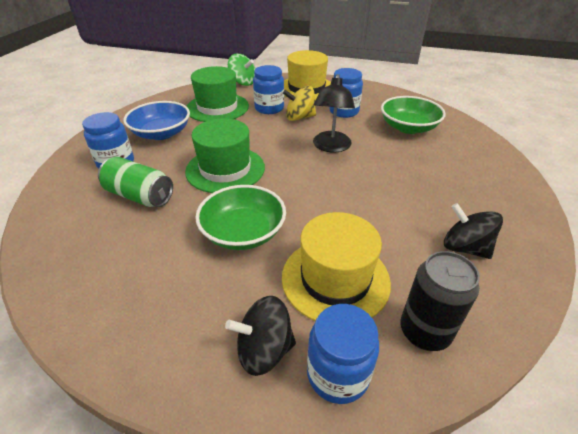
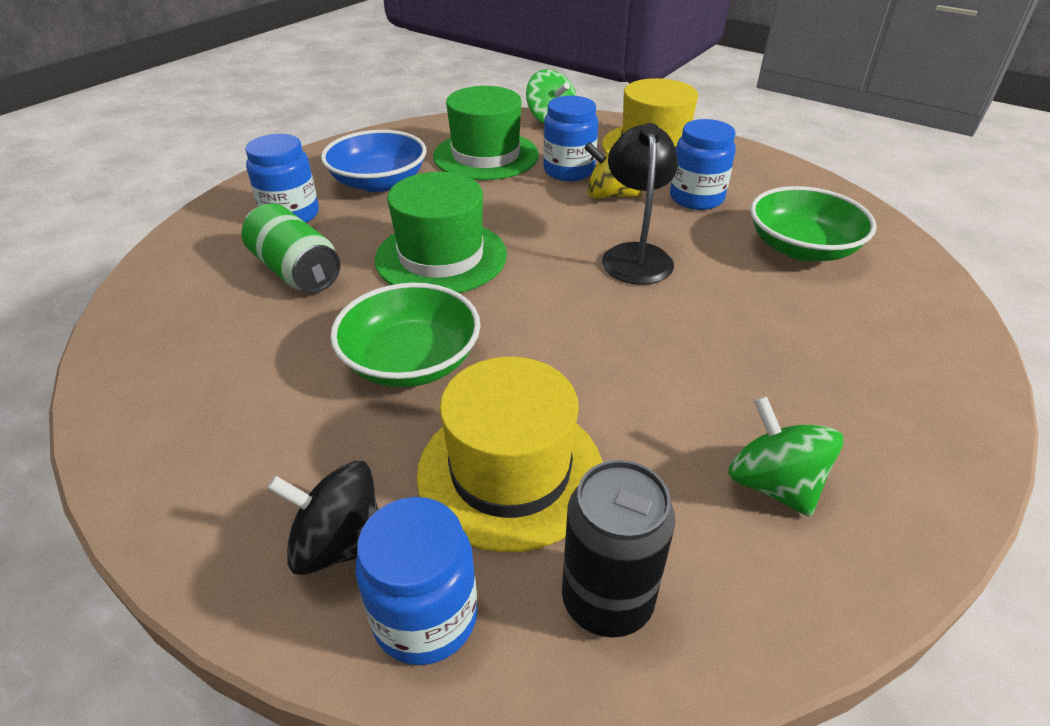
camera: 20 degrees right, 0 degrees up
black lamp [313,74,355,152] -> black lamp turned 150 degrees clockwise [602,123,678,285]
black spinning top [444,203,503,259] -> green spinning top [728,396,843,517]

